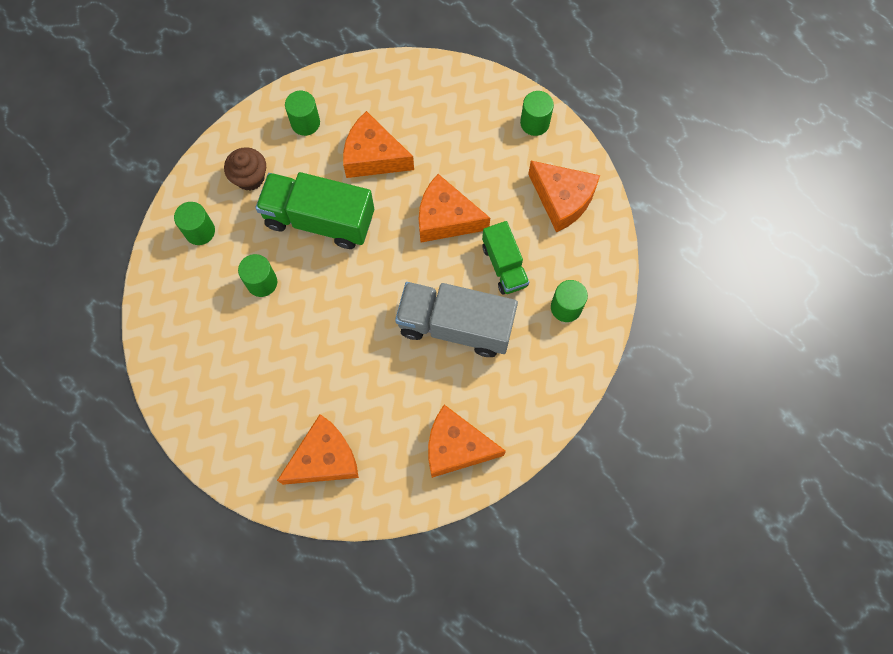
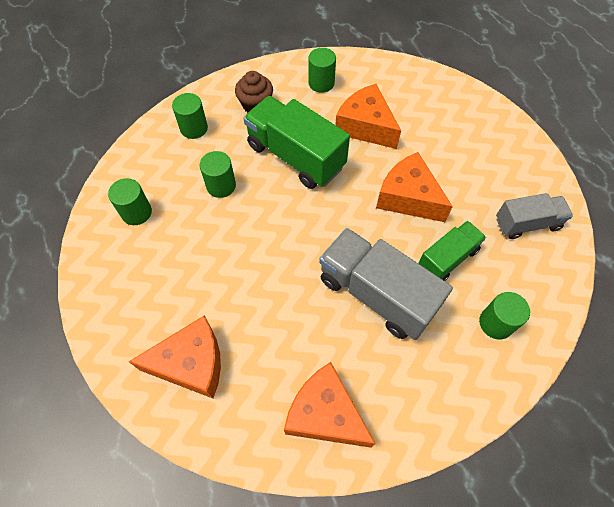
camera: 25 degrees right, 10 degrees down
green truck [482,221,529,295] -> green truck turned 135 degrees counterclockwise [418,221,486,281]
green cylinder [520,91,554,136] -> green cylinder moved to [108,178,152,225]
orange cheese [528,161,600,232] -> grey truck [496,193,573,239]

